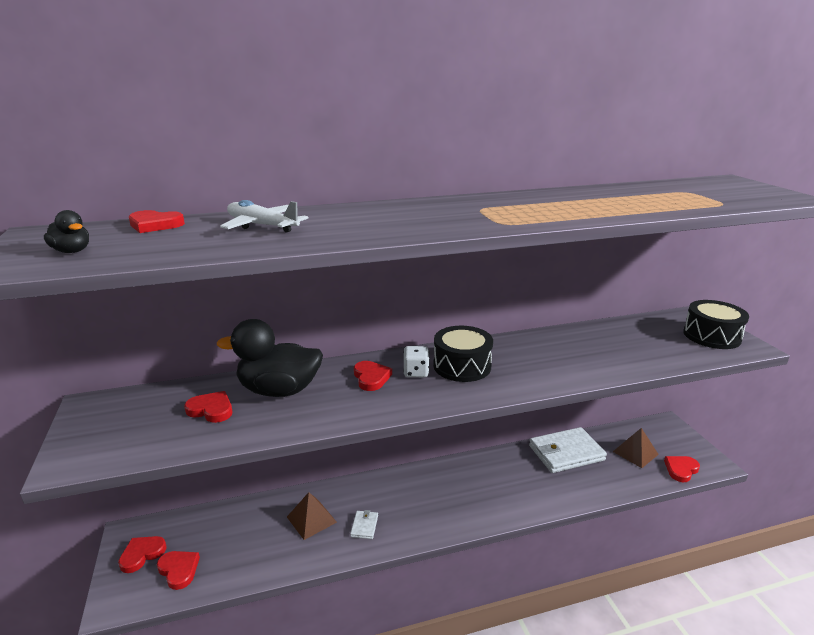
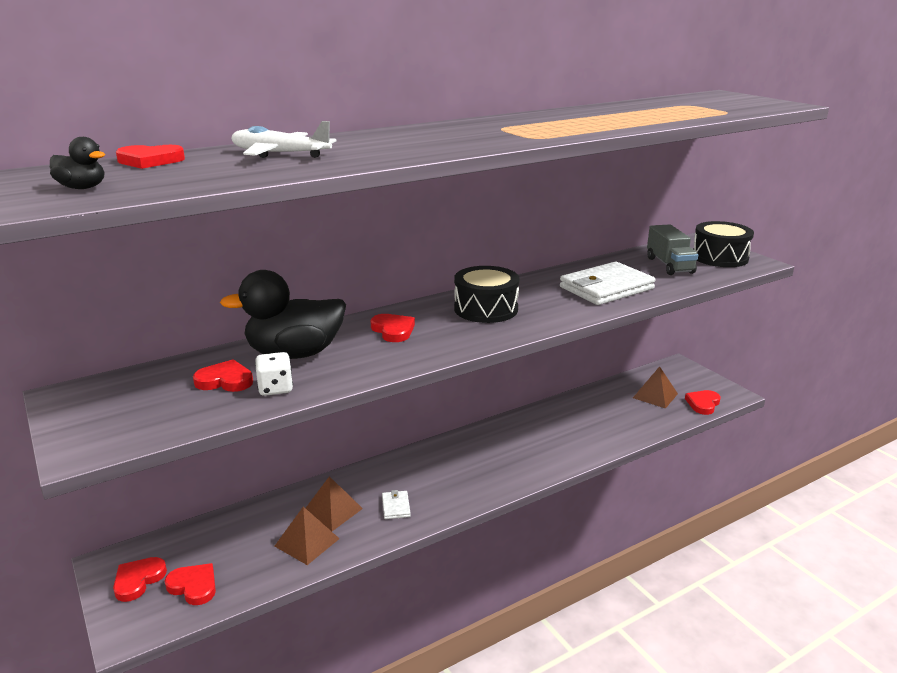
camera: 15 degrees left, 0 degrees up
white dice [403,346,430,377] -> white dice moved to [255,352,293,396]
white wallet [529,427,607,473] -> white wallet moved to [560,262,656,305]
none -> brown pyramid [274,507,340,565]
none -> grey truck [647,224,698,275]

